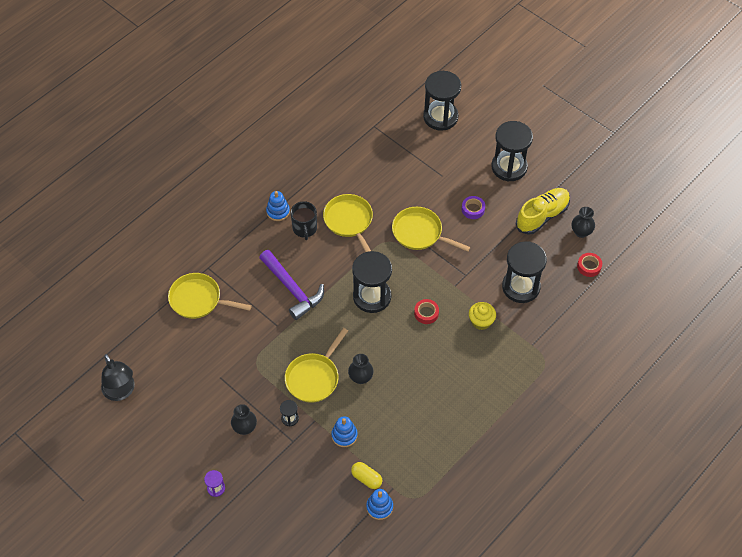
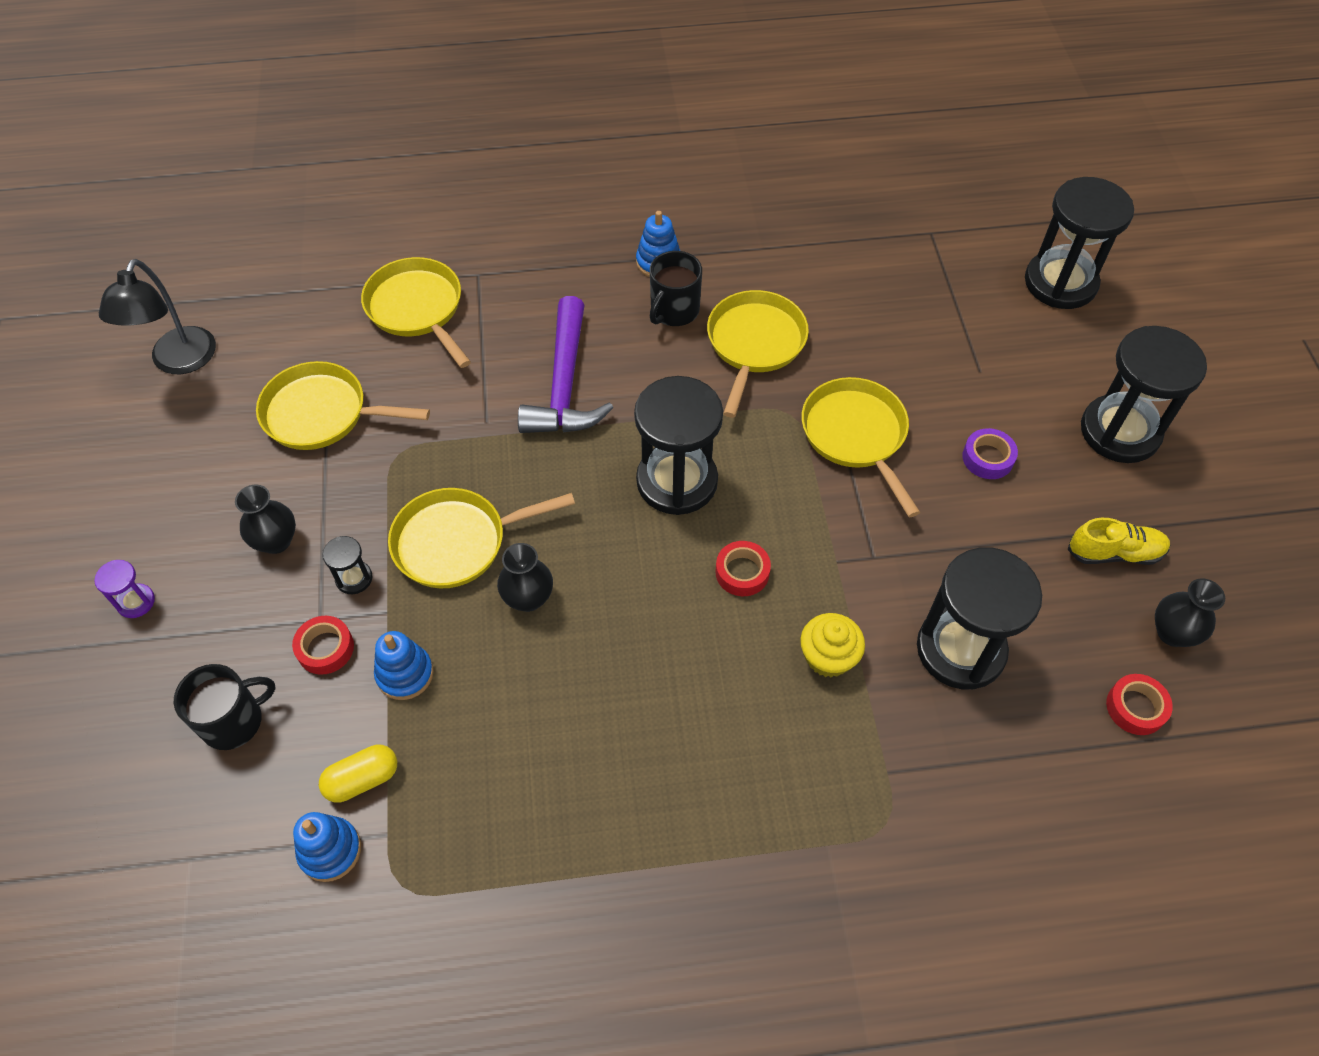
camera: 40 degrees right, 0 degrees up
yellow capsule [351,462,382,489] -> yellow capsule turned 75 degrees clockwise [319,745,397,803]
yellow shoe [516,188,570,235] -> yellow shoe [1068,518,1170,565], size x0.64
none -> black mug [174,664,276,750]
none -> yellow pan [256,361,430,450]
none -> red tape [292,616,354,675]

